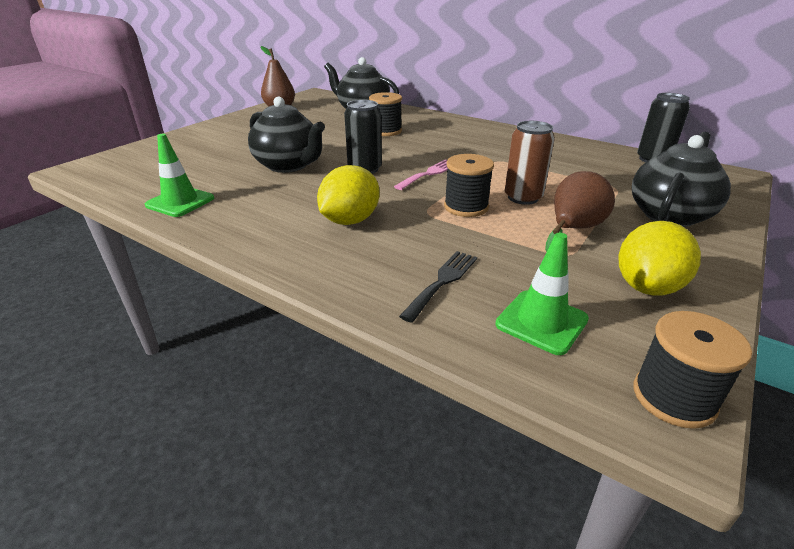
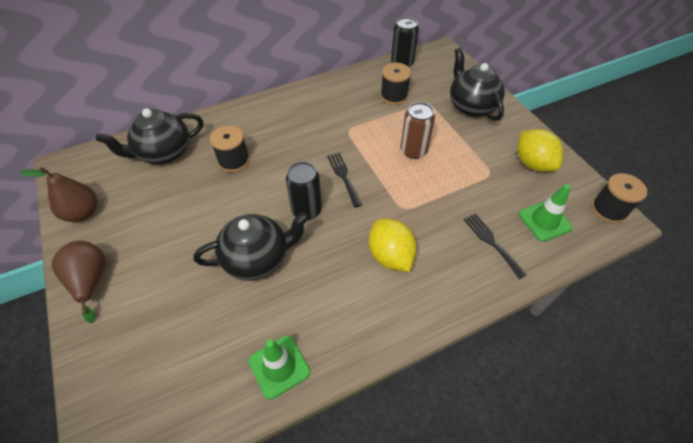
camera: 60 degrees left, 20 degrees up
pink fork [394,159,448,190] -> black fork [327,153,362,208]
black spool [444,154,494,217] -> black spool moved to [380,63,411,105]
brown pear [545,171,615,252] -> brown pear moved to [52,241,106,323]

